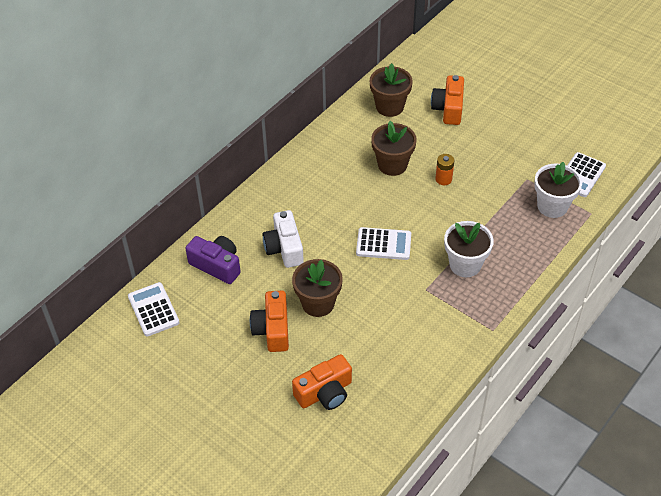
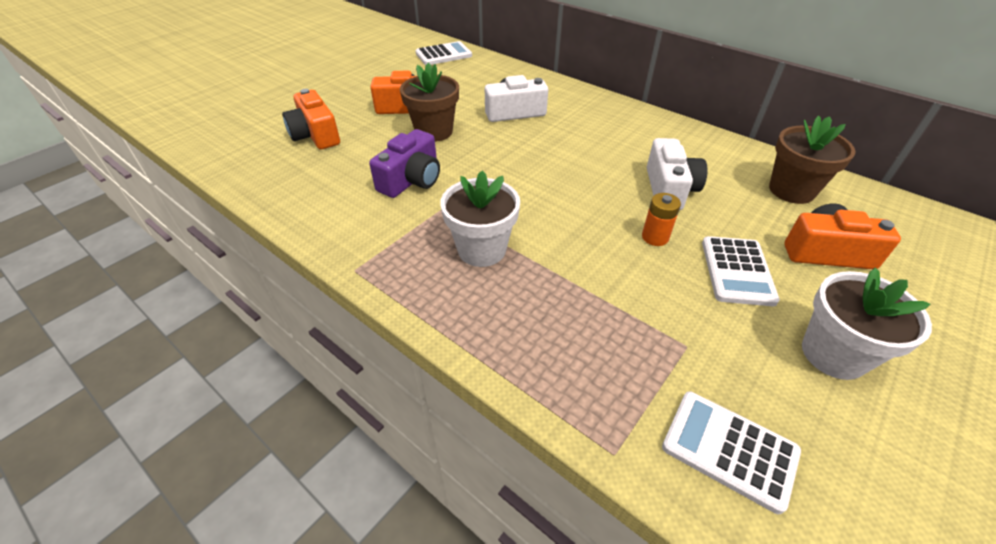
camera: 90 degrees right, 5 degrees down
purple camera [185,236,241,284] -> purple camera moved to [369,129,440,198]
white calculator [356,227,411,260] -> white calculator moved to [702,236,780,306]
brown flower pot [371,121,417,176] -> white camera [647,138,707,210]
white flower pot [534,162,582,218] -> white flower pot moved to [802,268,932,380]

